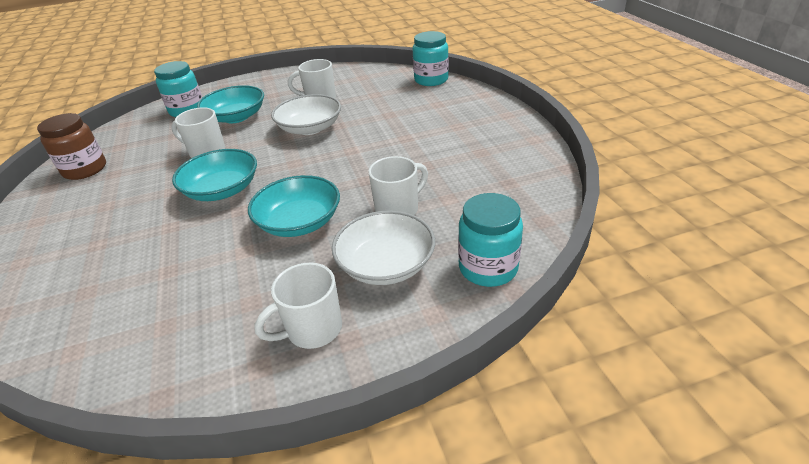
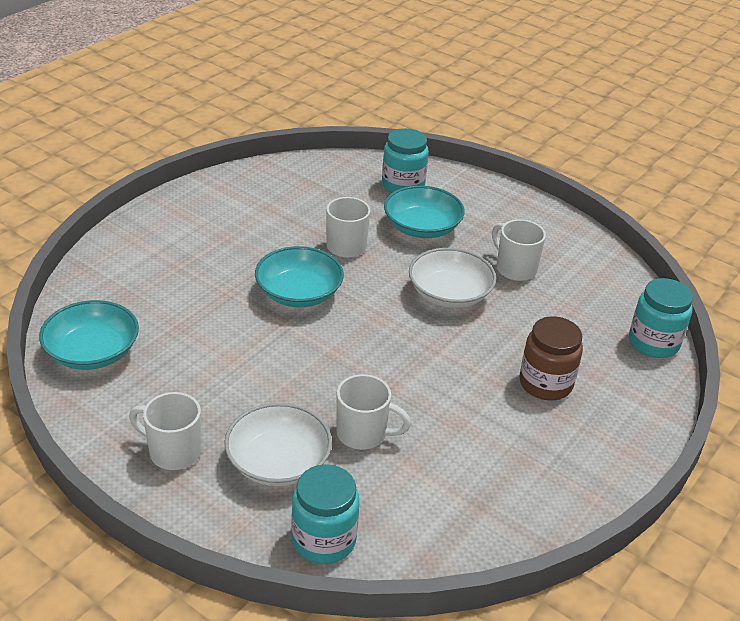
camera: 50 degrees right, 0 degrees up
brown jar [37,113,106,180] -> brown jar moved to [519,316,583,400]
turquoise bowl [248,175,340,237] -> turquoise bowl moved to [39,300,139,370]

